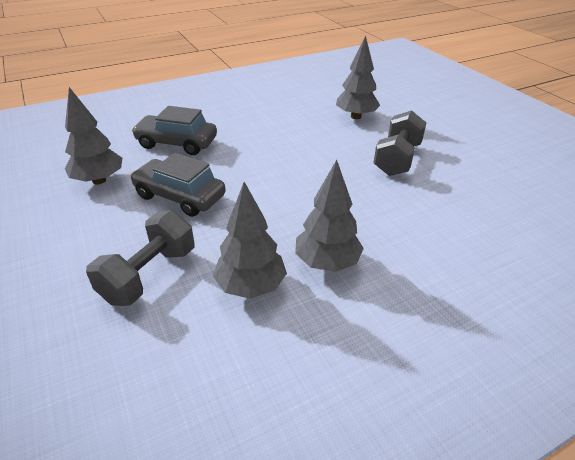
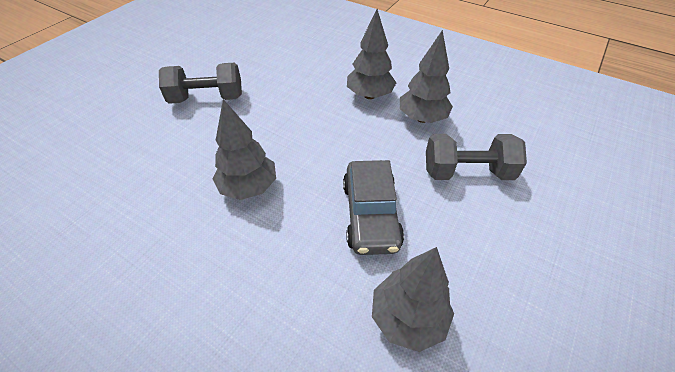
camera: 120 degrees left, 10 degrees up
grey car [131,106,217,155] -> none
grey tree [336,35,380,119] -> grey tree moved to [213,99,276,200]

